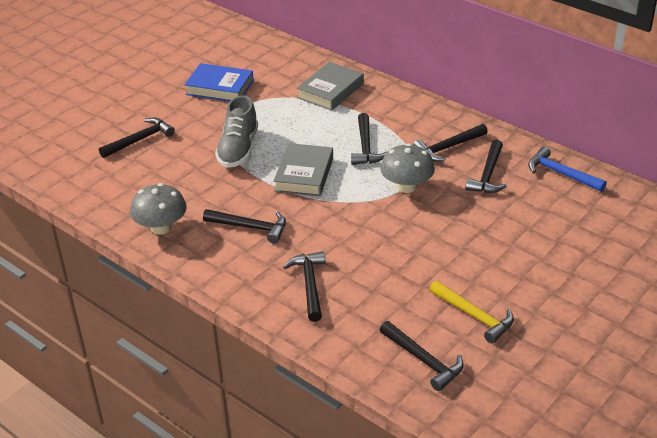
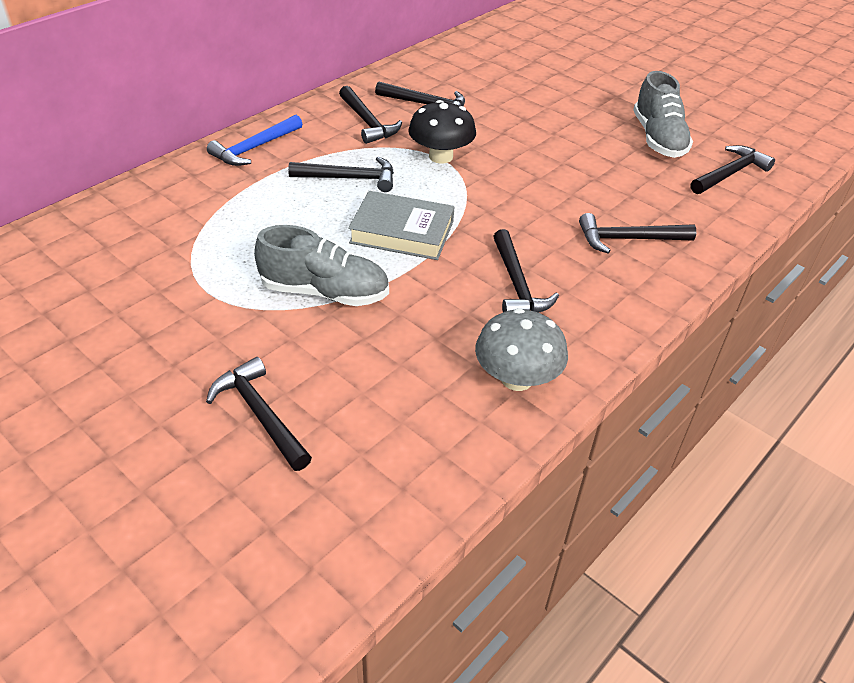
camera: 90 degrees left, 5 degrees up
blue book [184,63,254,102] -> none
black hammer [203,209,286,244] -> black hammer turned 150 degrees clockwise [493,229,559,313]
grey book [297,62,364,111] -> none
grey mushroom [380,143,435,193] -> black mushroom [409,100,476,164]
yellow hammer [430,280,514,344] -> grey shoe [633,71,693,158]
blue hammer [528,147,607,192] -> blue hammer moved to [207,115,302,166]

